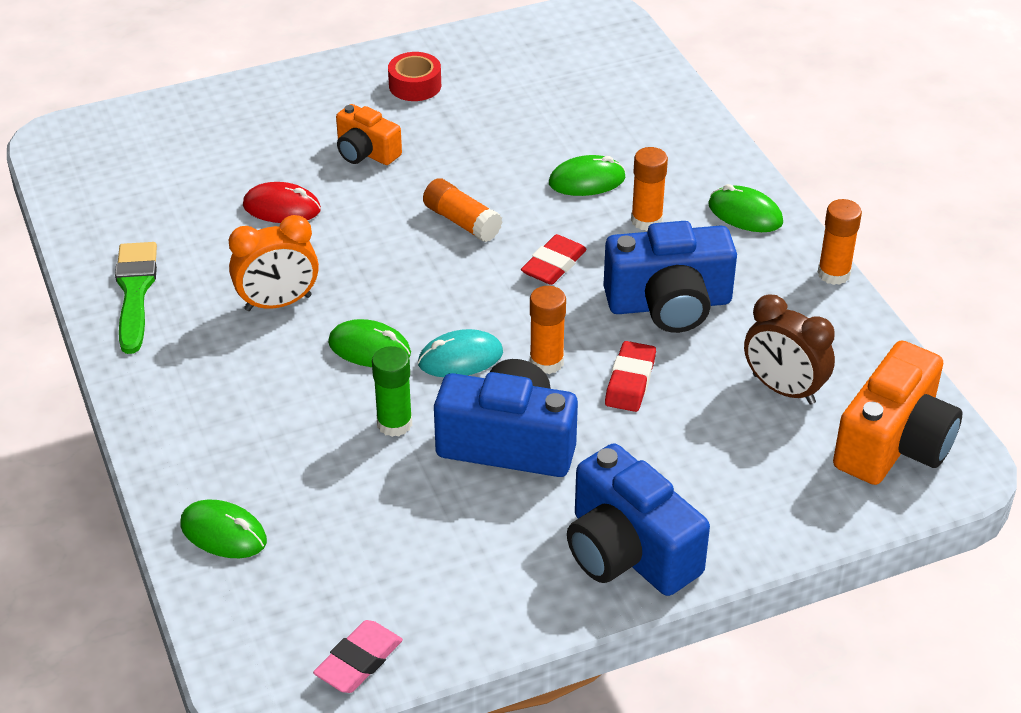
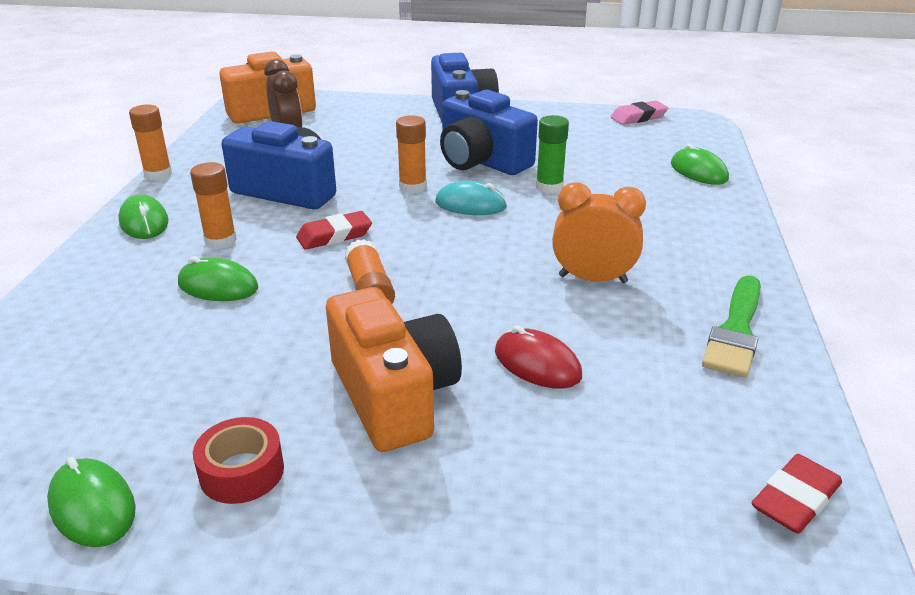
camera: 150 degrees left, 10 degrees down
green mouse [328,319,411,367] -> green mouse moved to [47,457,136,547]
orange camera [336,104,402,165] -> orange camera [326,287,462,452], size x1.72
red eraser [605,341,656,412] -> red eraser moved to [752,454,842,534]

